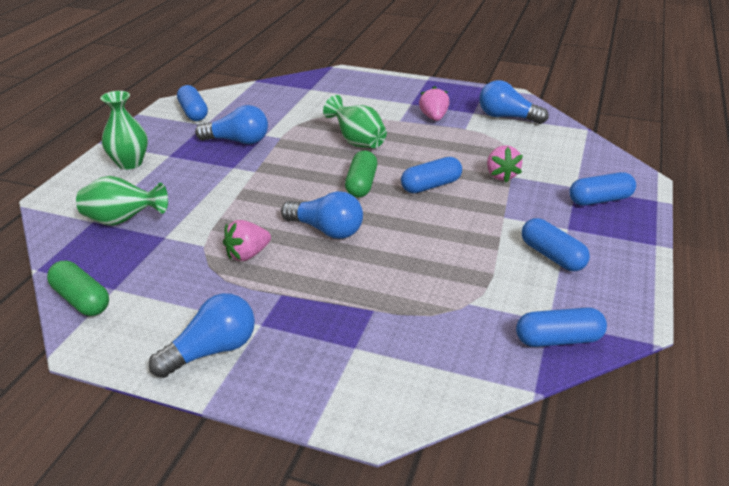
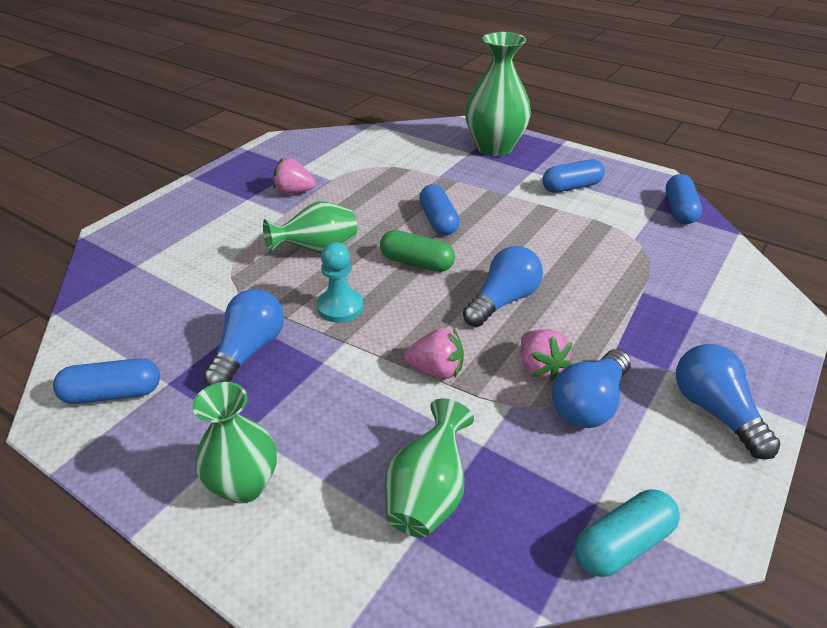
camera: 75 degrees left, 5 degrees up
green capsule [47,261,109,316] -> turquoise capsule [575,489,680,577]
blue light bulb [479,80,548,124] -> blue light bulb moved to [552,349,631,428]
pink strawberry [487,145,523,182] -> pink strawberry moved to [404,328,464,379]
blue capsule [569,172,636,206] -> green vase [465,32,531,156]
none -> turquoise pawn [317,242,363,323]

